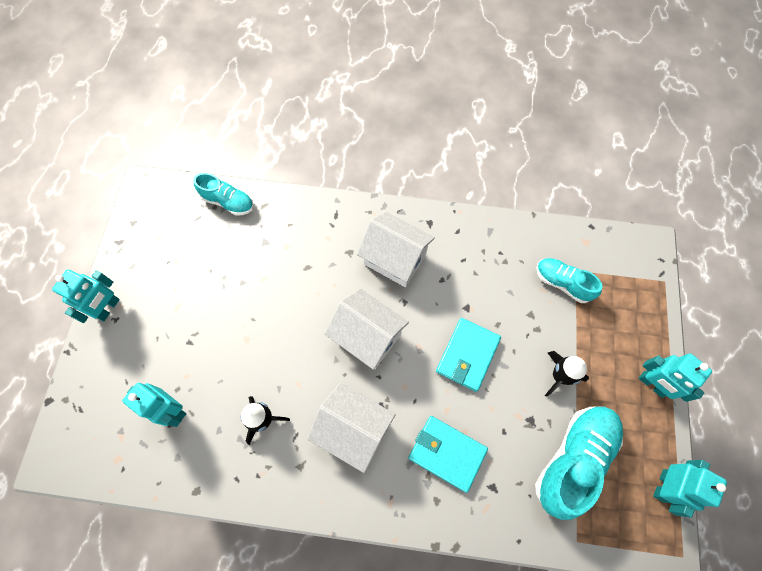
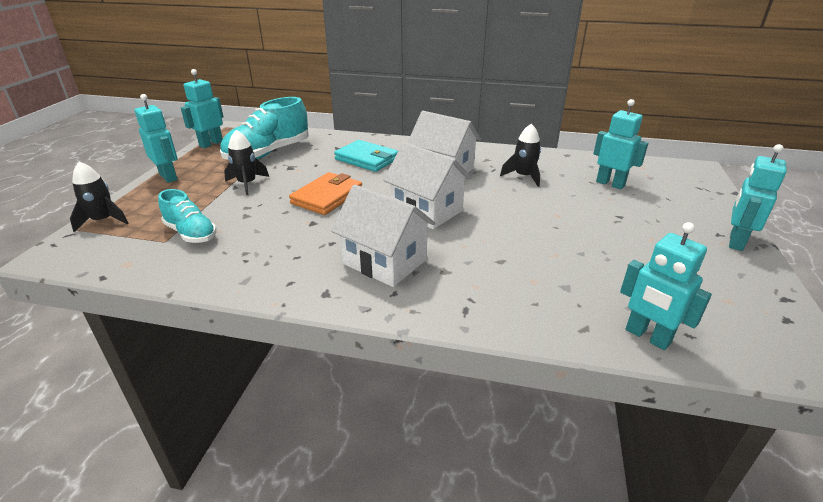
camera: 175 degrees left, 35 degrees down
turquoise shoe [193,173,254,216] -> turquoise robot [620,222,712,350]
turquoise wallet [436,318,501,392] -> orange wallet [289,172,362,215]
none -> black rocket [70,162,129,232]

